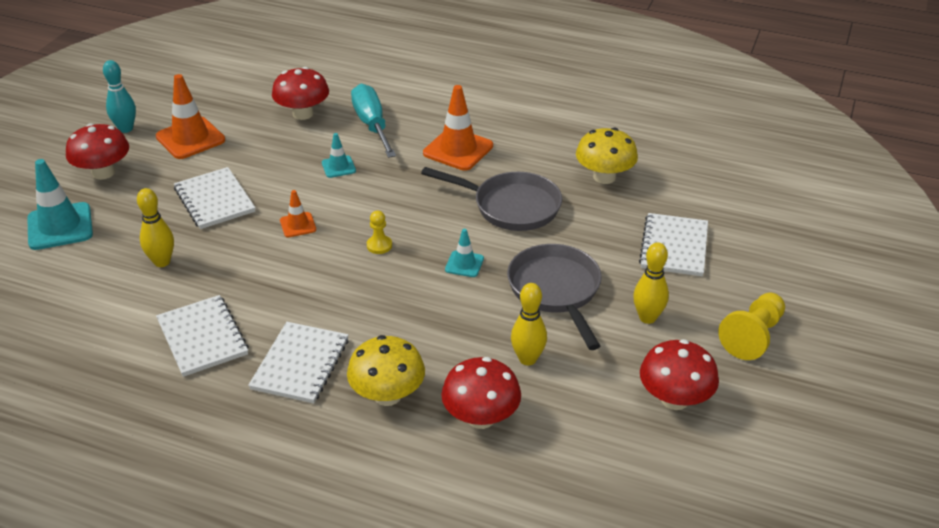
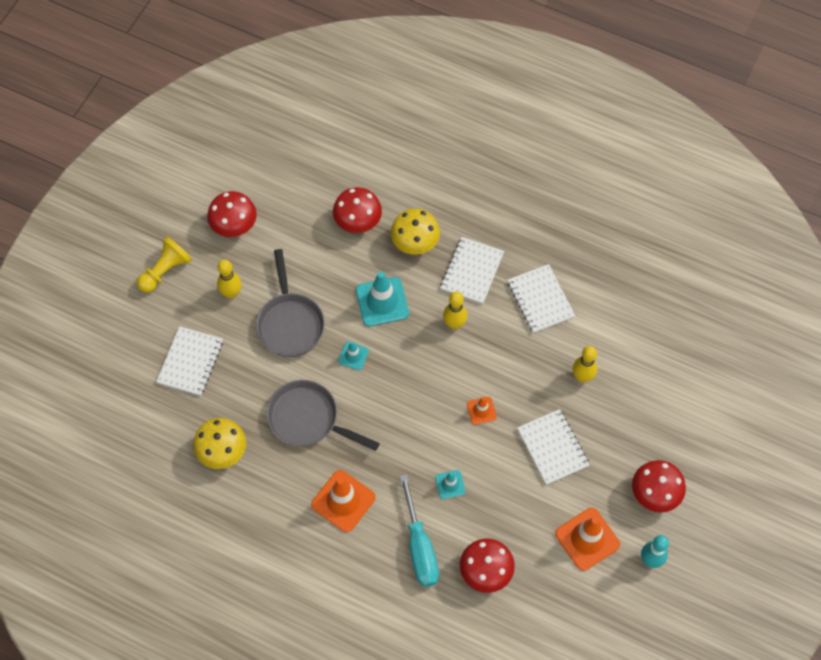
camera: 175 degrees left, 25 degrees up
turquoise traffic cone [27,159,93,250] -> turquoise traffic cone moved to [356,272,409,326]
yellow pawn [367,211,392,254] -> none
yellow bowling pin [511,283,547,365] -> yellow bowling pin moved to [443,291,468,330]

